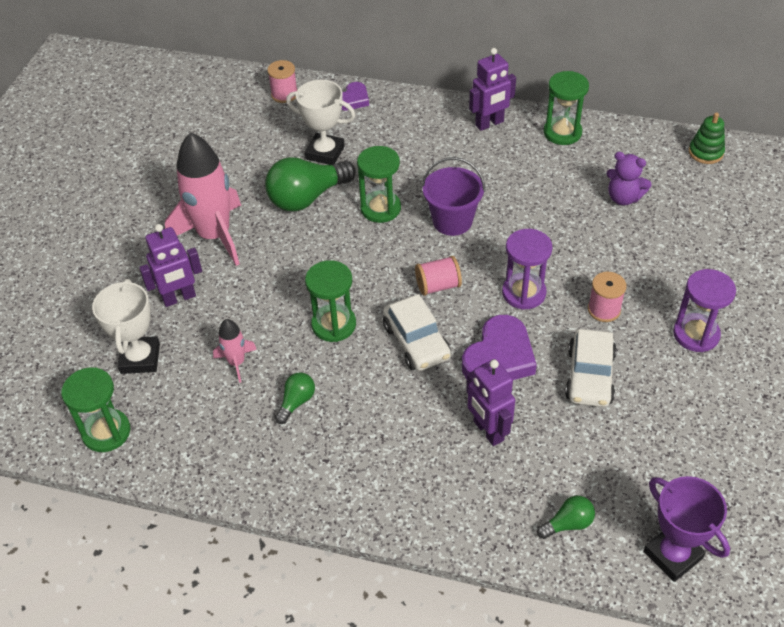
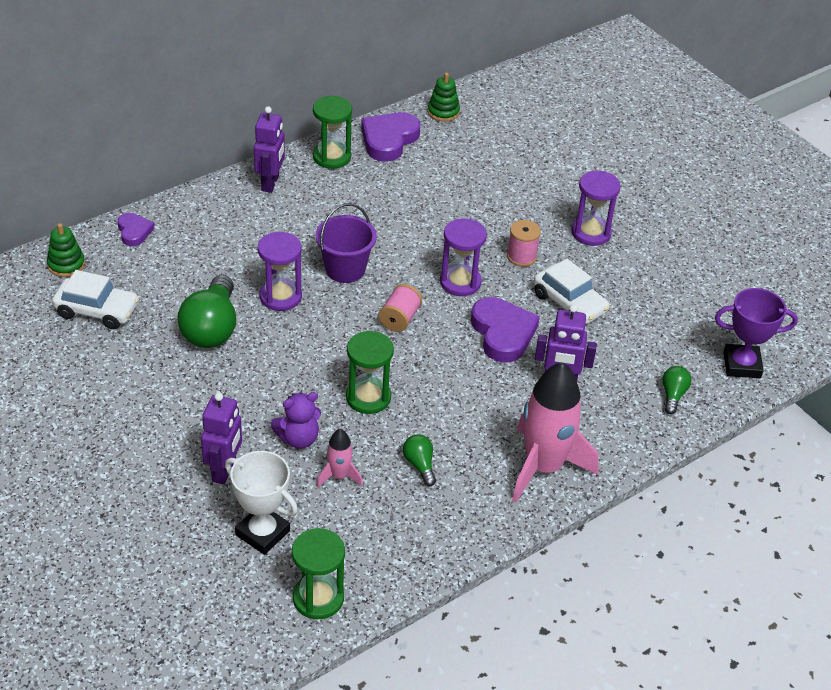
camera: 55 degrees left, 5 degrees down
pink rocket [165,132,241,266] -> pink rocket moved to [512,362,598,502]
pink spool [267,60,297,103] -> green stacking toy [47,223,85,277]
white trophy [286,80,355,165] -> none
green hourglass [357,146,401,223] -> purple hourglass [258,232,302,311]
white car [383,294,451,371] -> white car moved to [52,270,139,329]
purple teddy bear [606,152,652,205] -> purple teddy bear moved to [271,392,321,449]
none -> purple heart [361,112,420,162]

